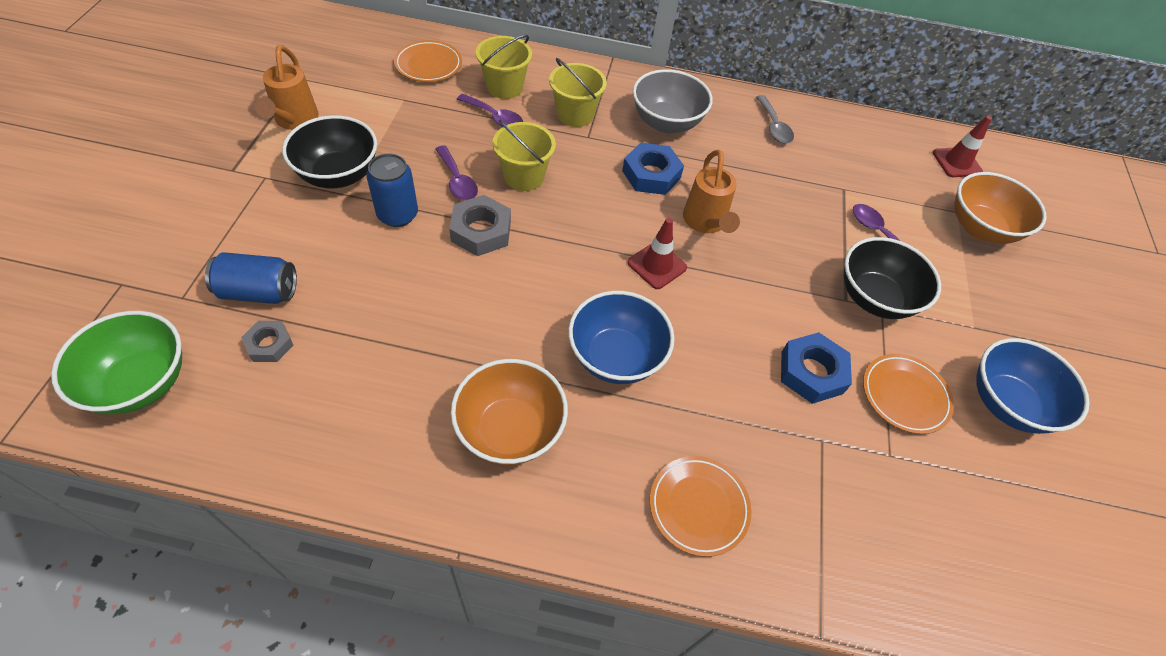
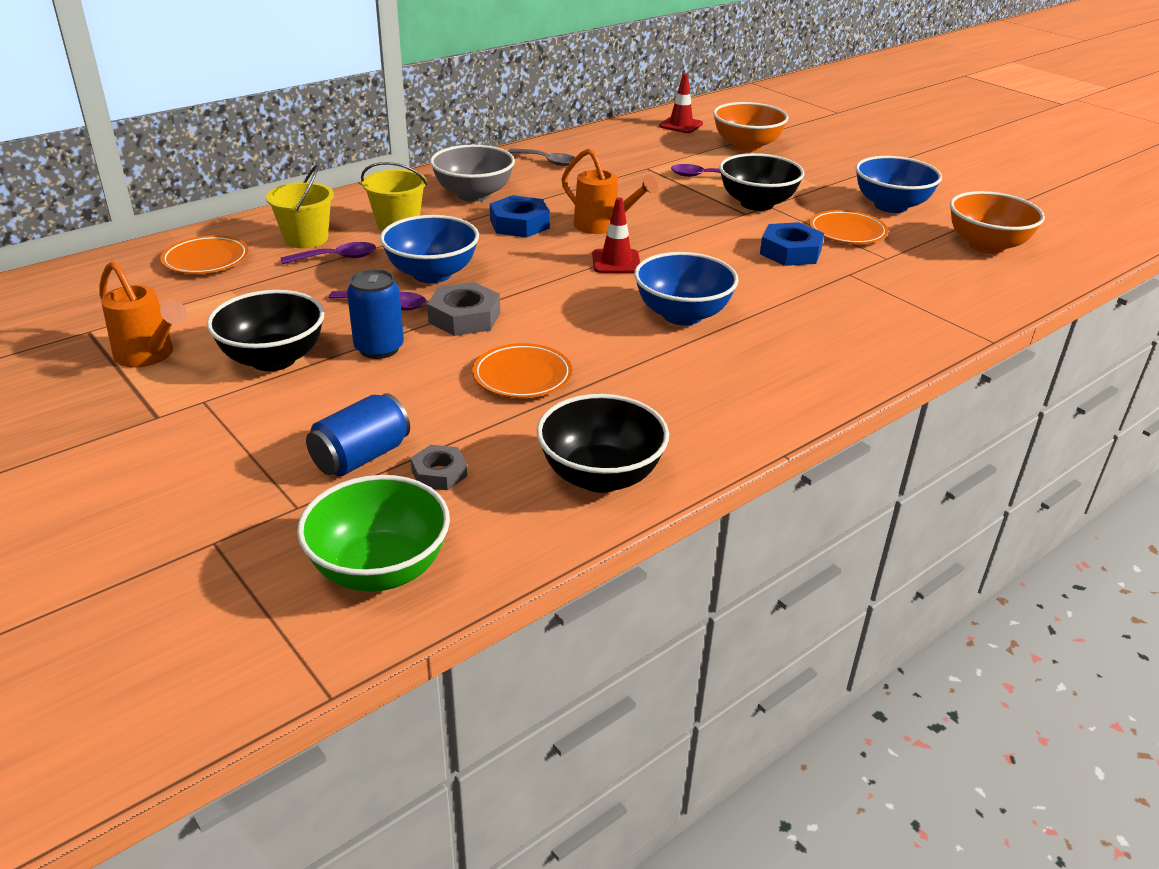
camera: 45 degrees left, 20 degrees down
orange bowl [451,359,568,465] -> orange bowl moved to [950,191,1045,254]
yellow bucket [493,119,556,191] -> blue bowl [380,215,479,283]
orange plate [650,456,752,557] -> orange plate moved to [472,343,572,398]
none -> black bowl [537,394,669,493]

